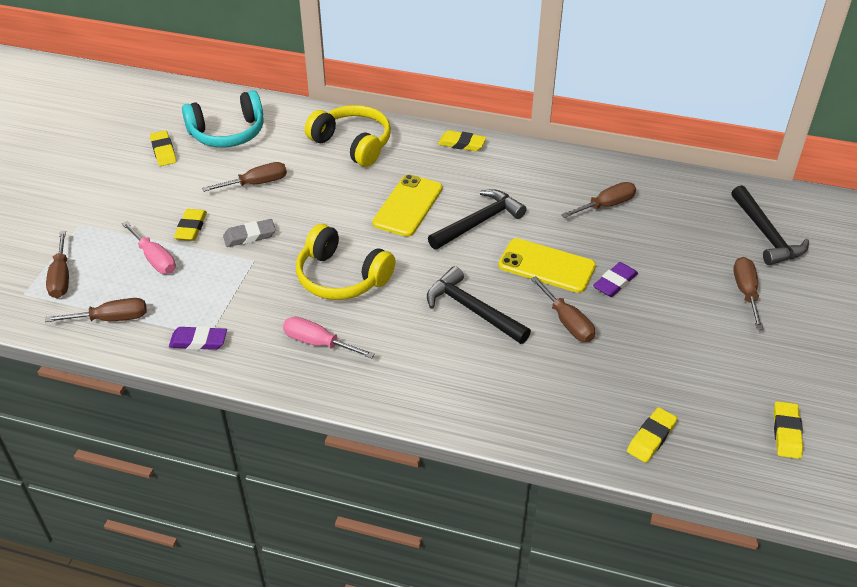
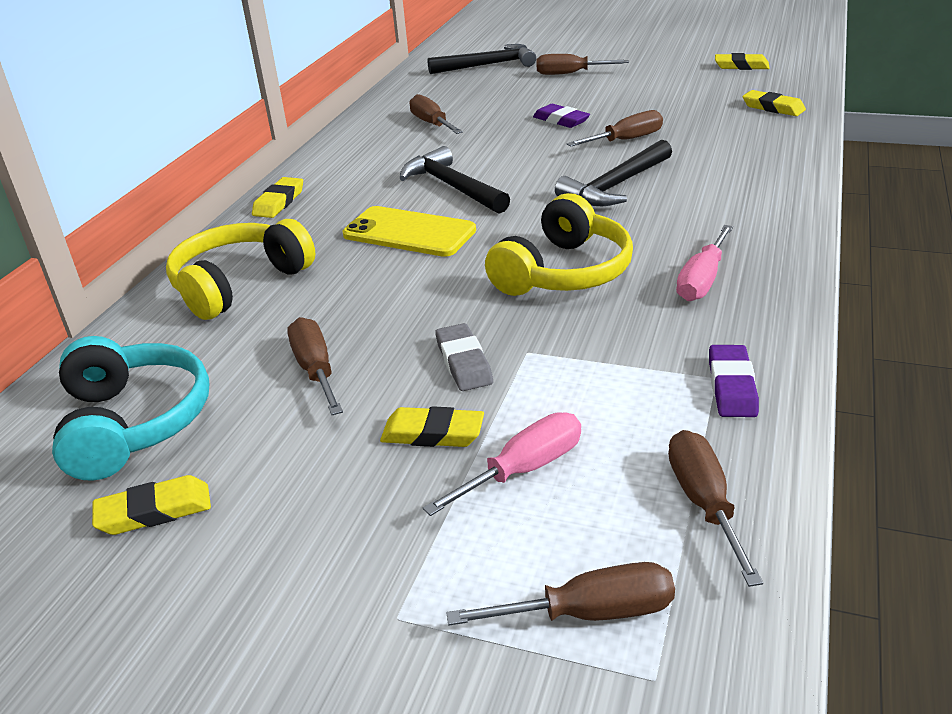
camera: 85 degrees left, 10 degrees down
yellow phone [498,238,596,293] -> none

